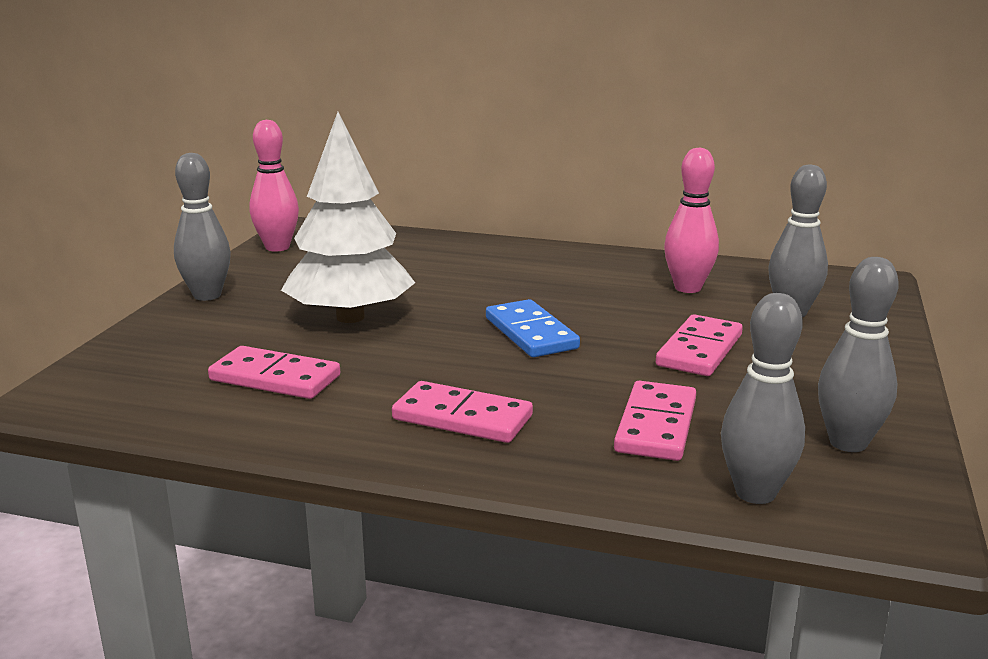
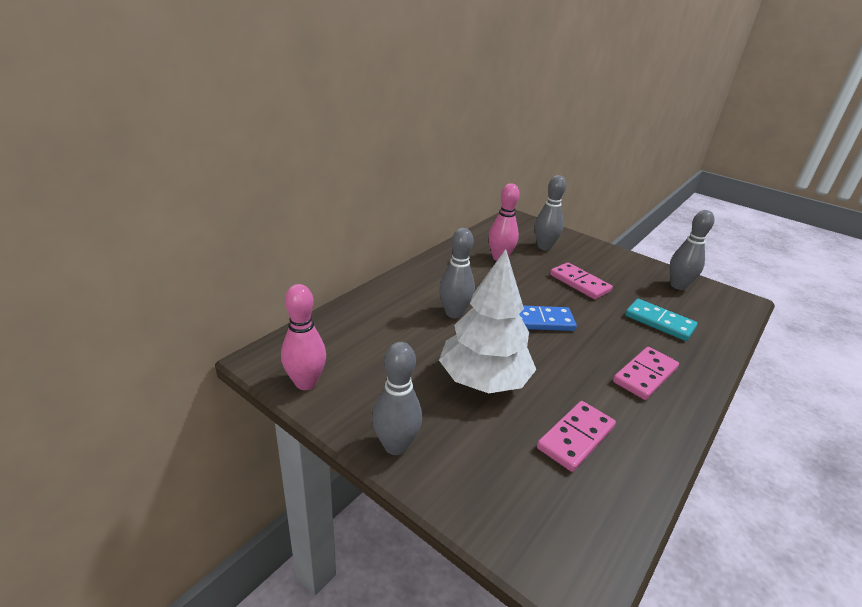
camera: 70 degrees left, 10 degrees up
pink domino [614,381,696,461] -> turquoise domino [625,299,698,341]
grey bowling pin [721,293,805,504] -> grey bowling pin moved to [439,228,475,318]

